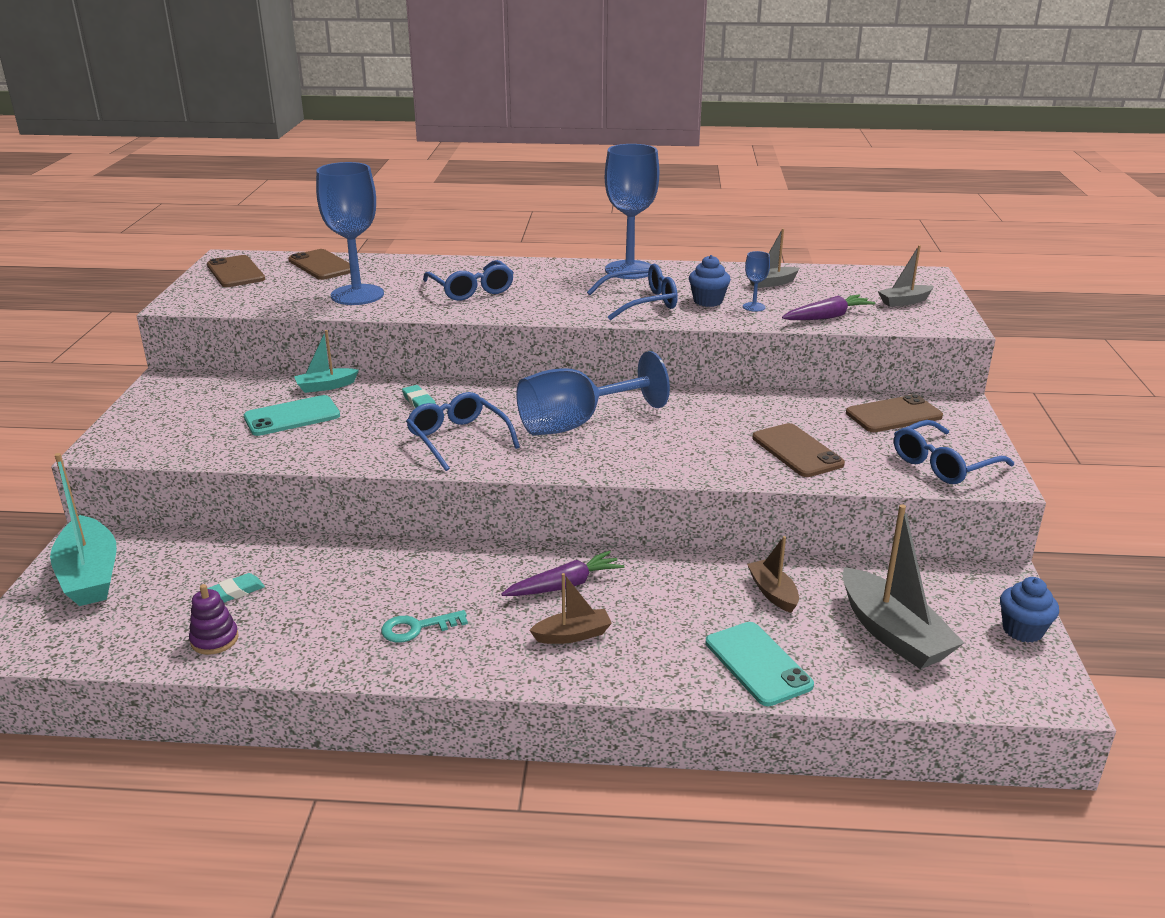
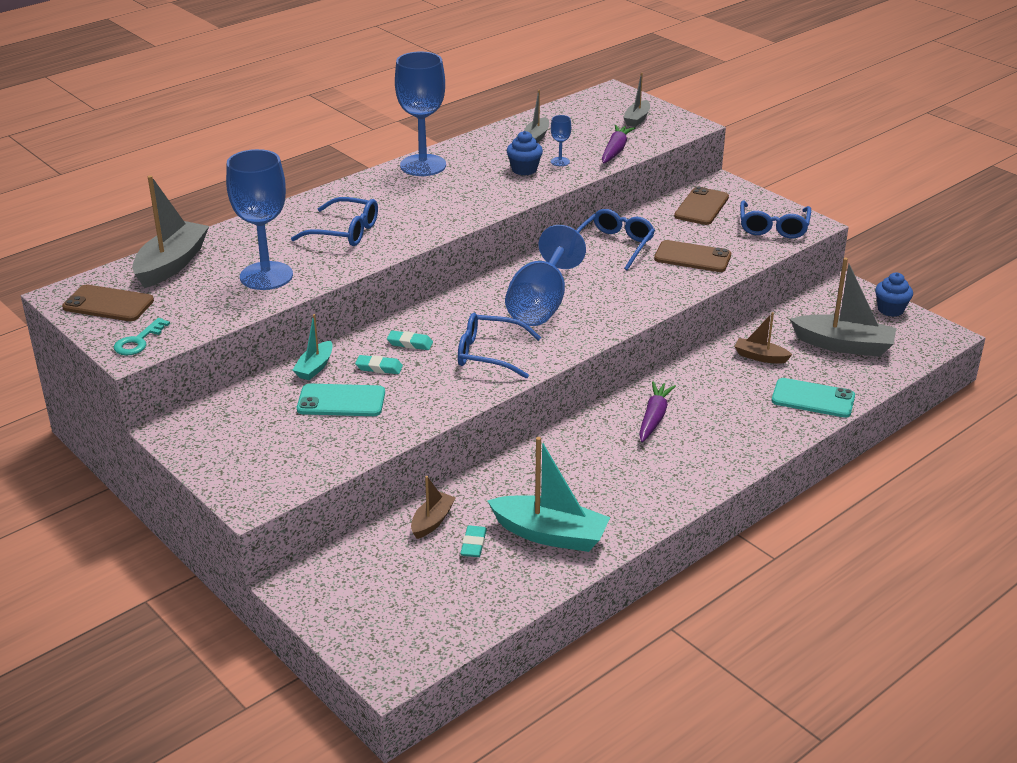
camera: 45 degrees left, 5 degrees up
turquoise boat [50,453,117,606] -> turquoise boat moved to [488,437,610,552]
purple stacking toy [189,584,239,655] -> none
turquoise phone [244,395,340,436] -> turquoise phone turned 75 degrees clockwise [297,384,385,416]
brown phone [288,249,350,280] -> grey boat [132,175,209,288]
turquoise key [381,610,468,643] -> turquoise key moved to [114,318,170,355]
brown boat [529,573,612,644] -> brown boat moved to [411,476,456,539]
blue glasses [587,264,678,320] -> blue glasses moved to [576,209,655,270]
none -> turquoise eraser [355,355,403,374]

